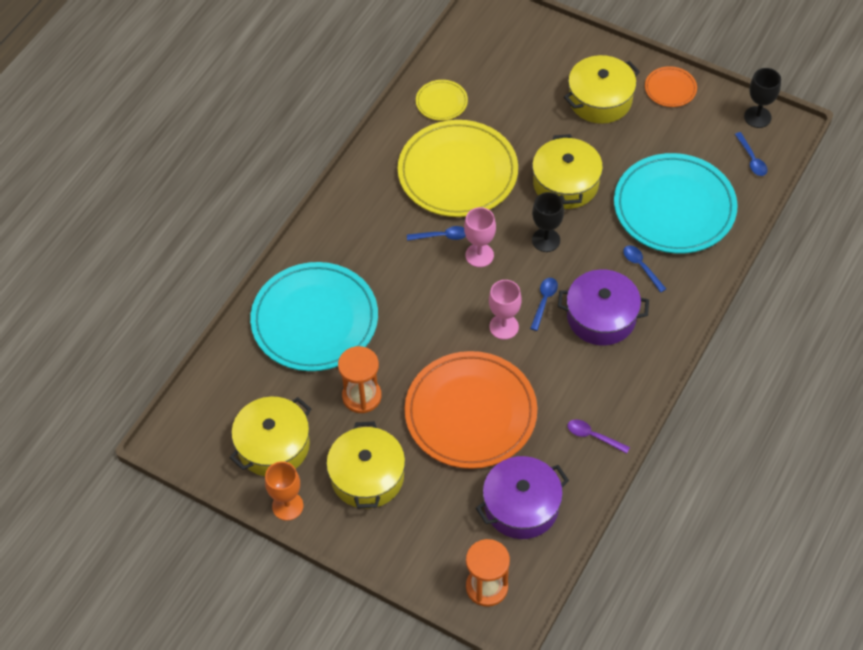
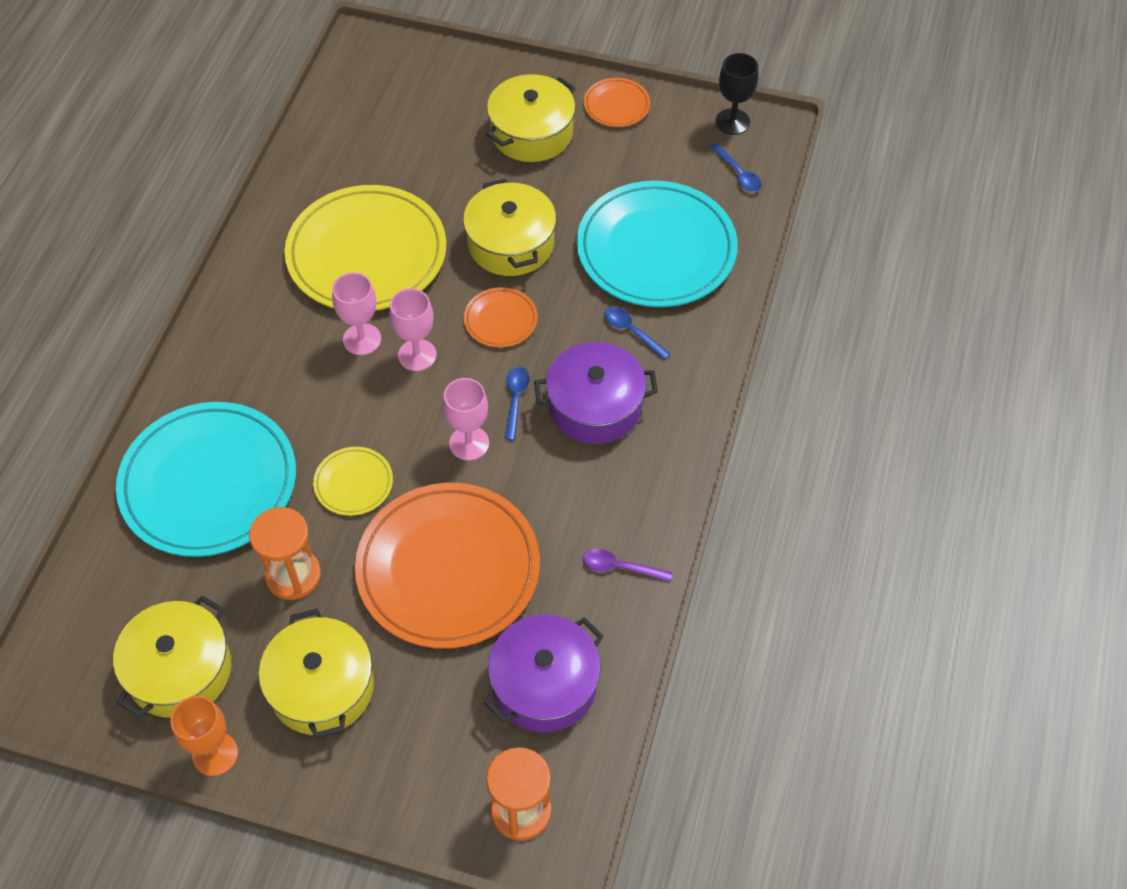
camera: 15 degrees left, 0 degrees up
blue spoon [407,226,466,241] -> pink goblet [332,272,381,355]
yellow plate [416,80,468,121] -> yellow plate moved to [313,447,393,516]
black goblet [532,192,564,252] -> orange plate [464,287,538,347]

